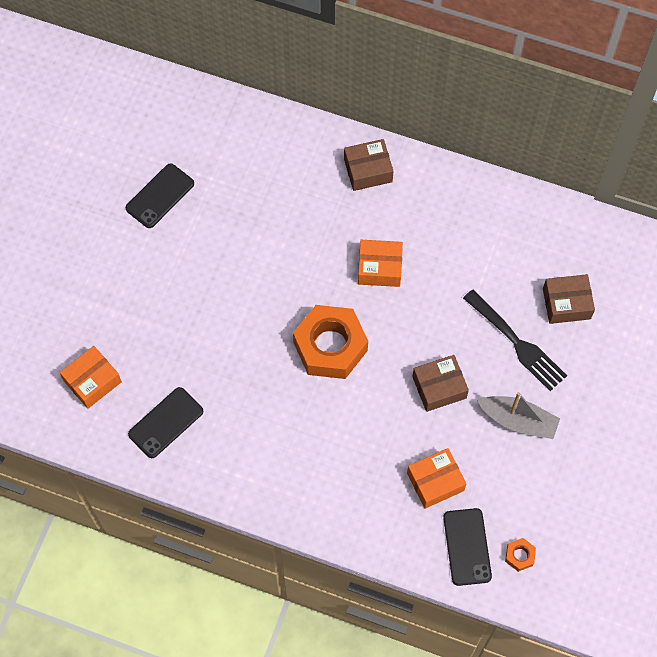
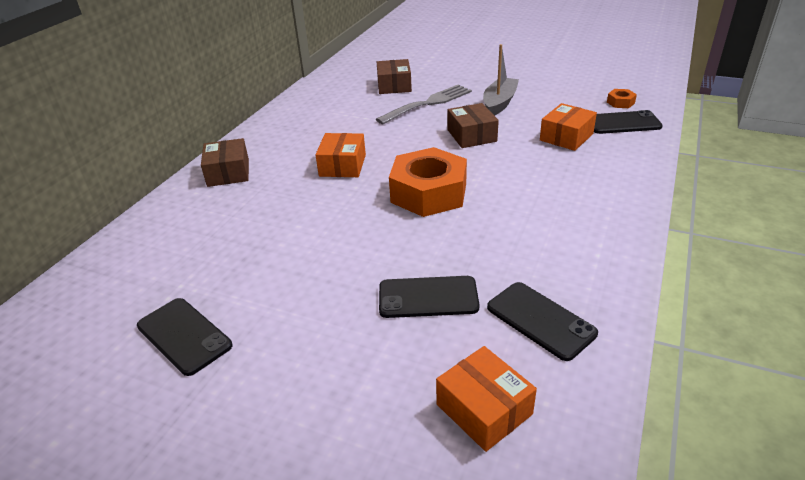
camera: 85 degrees left, 30 degrees down
orange box [407,448,466,509] -> orange box turned 60 degrees clockwise [540,103,597,151]
black fork [463,289,567,391] -> grey fork [376,85,472,124]
none -> black phone [379,276,479,318]

